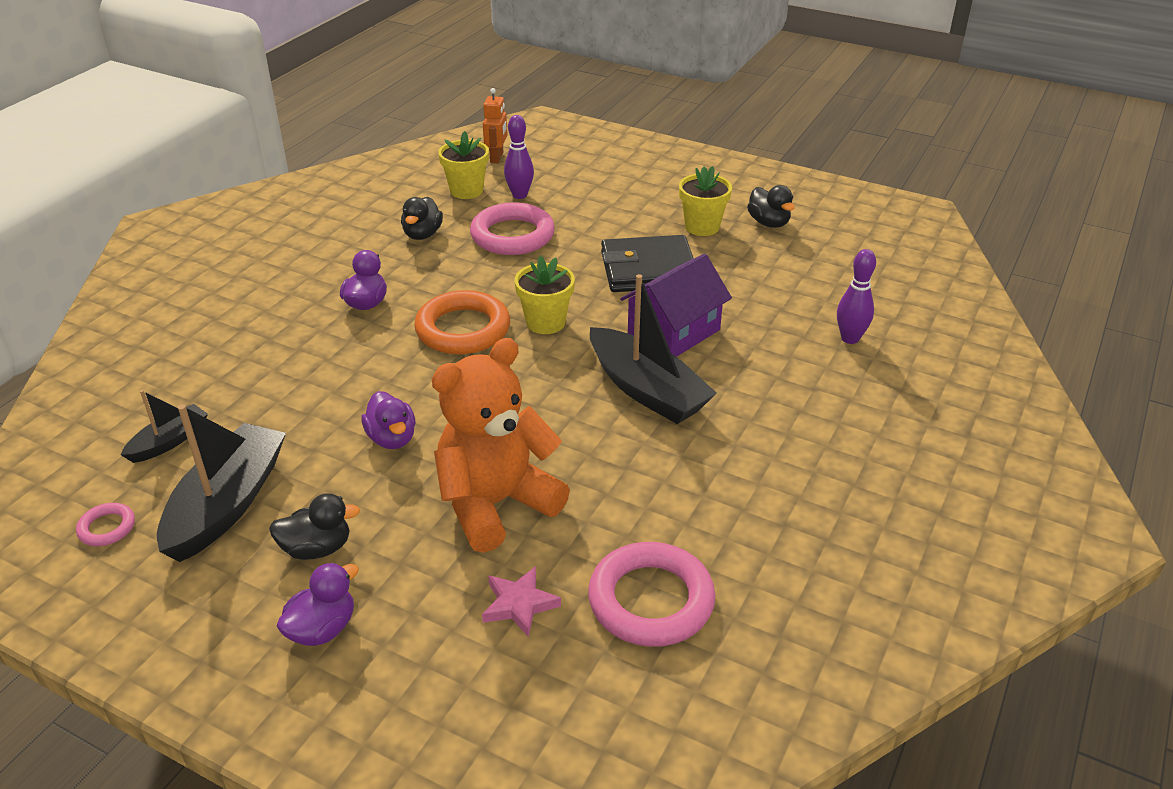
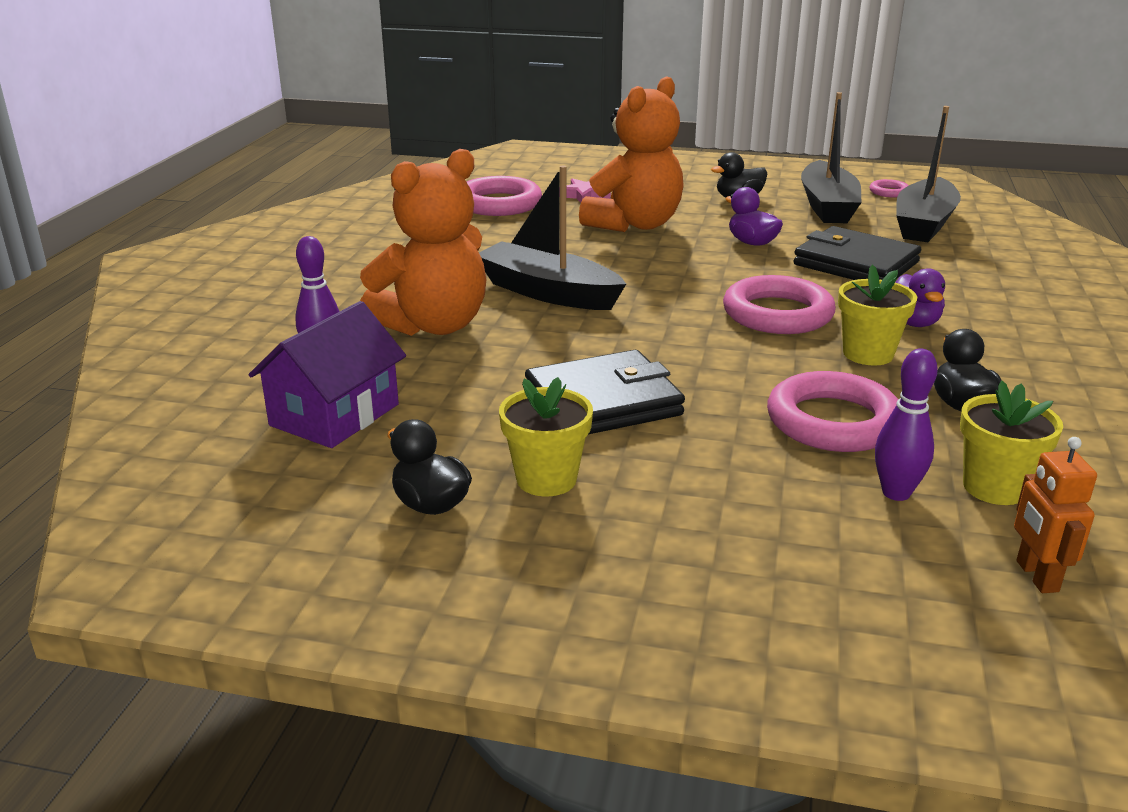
camera: 165 degrees right, 10 degrees down
black boat [121,390,208,463] -> black boat [896,106,961,242], size x1.87
purple duck [277,562,359,646] -> none
orange ring [414,290,510,354] -> pink ring [723,275,836,334]
yellow flower pot [514,256,575,334] -> yellow flower pot moved to [838,265,917,366]
purple house [620,253,732,357] -> purple house moved to [249,301,406,448]
none -> orange teddy bear [360,149,486,336]
none -> black wallet [793,226,921,280]

